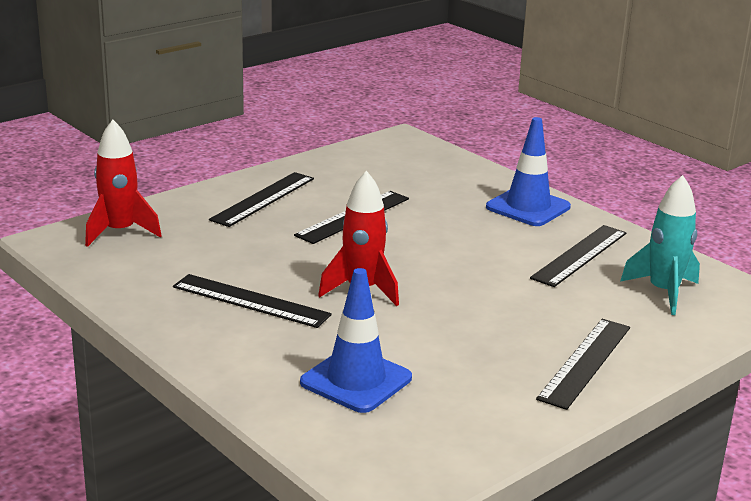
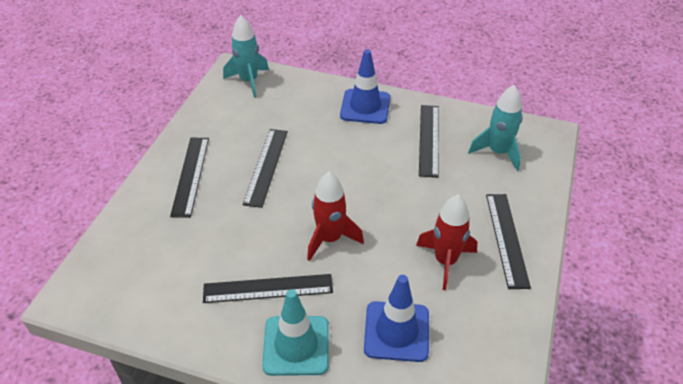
camera: 30 degrees left, 20 degrees up
red rocket [85,120,162,247] -> red rocket moved to [416,195,477,290]
none -> turquoise rocket [223,15,269,98]
none -> turquoise traffic cone [262,289,329,376]

